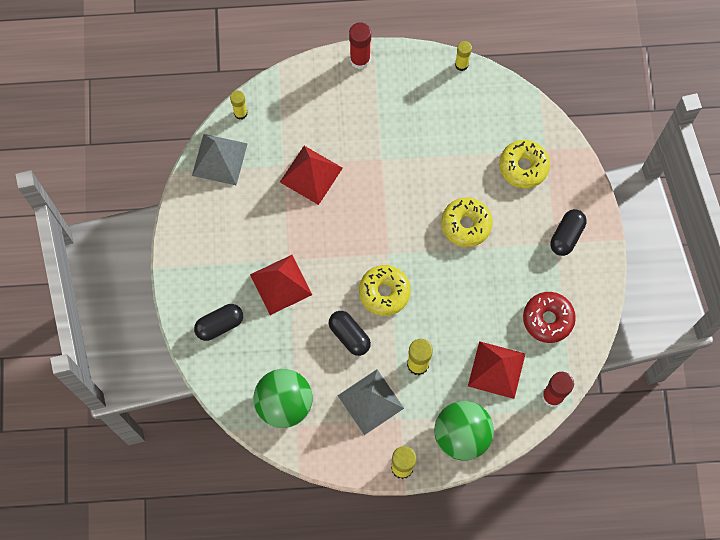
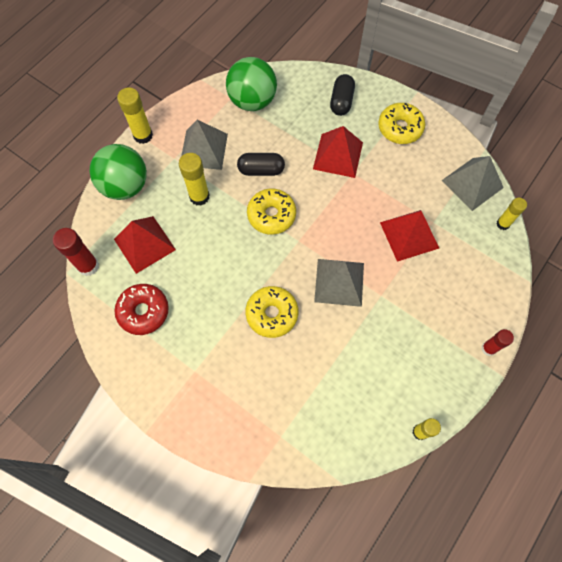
camera: 130 degrees right, 5 degrees down
red glue stick [349,22,371,69] -> red glue stick [481,329,514,356], size x0.66
yellow donut [499,140,550,188] -> yellow donut moved to [378,103,425,144]
black capsule [550,209,586,256] -> none
none -> grey pyramid [314,259,364,307]

